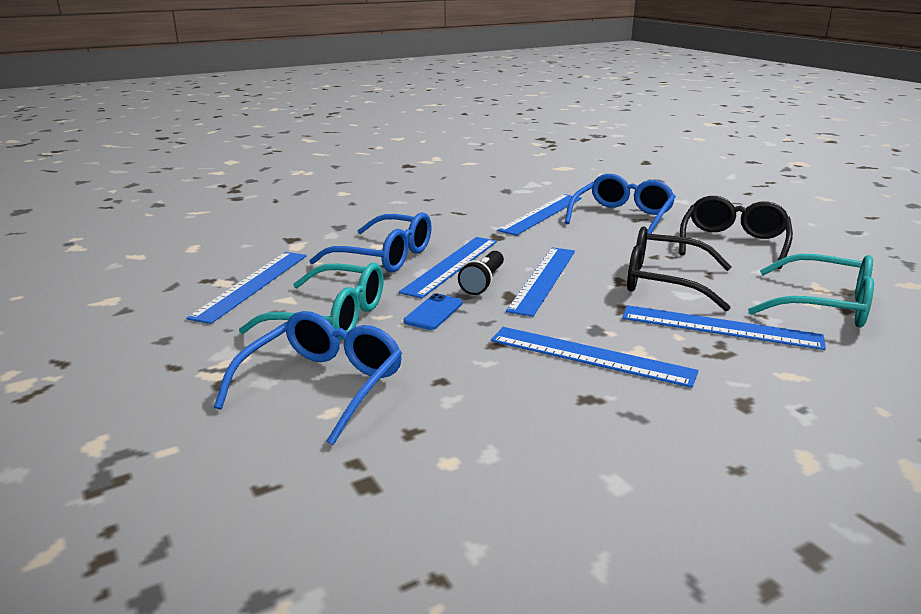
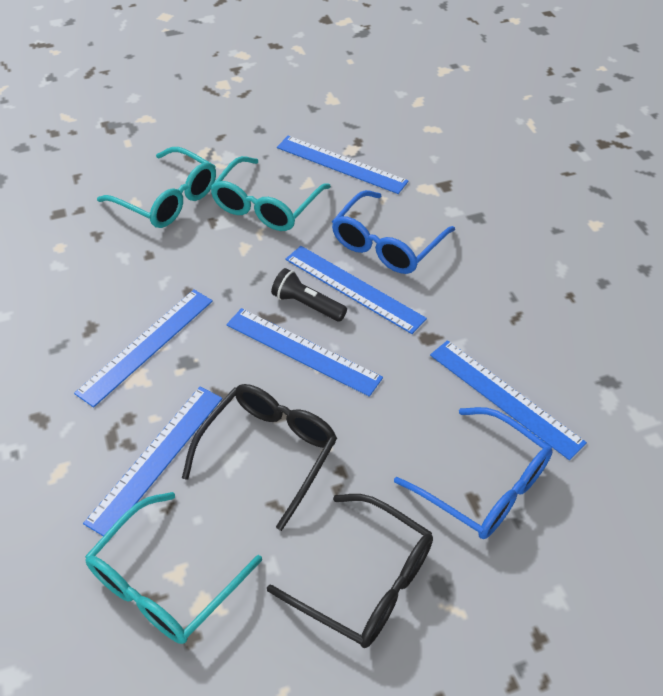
camera: 100 degrees right, 25 degrees up
blue glasses [214,311,402,445] -> turquoise glasses [97,147,216,228]
blue phone [403,293,462,330] -> none

